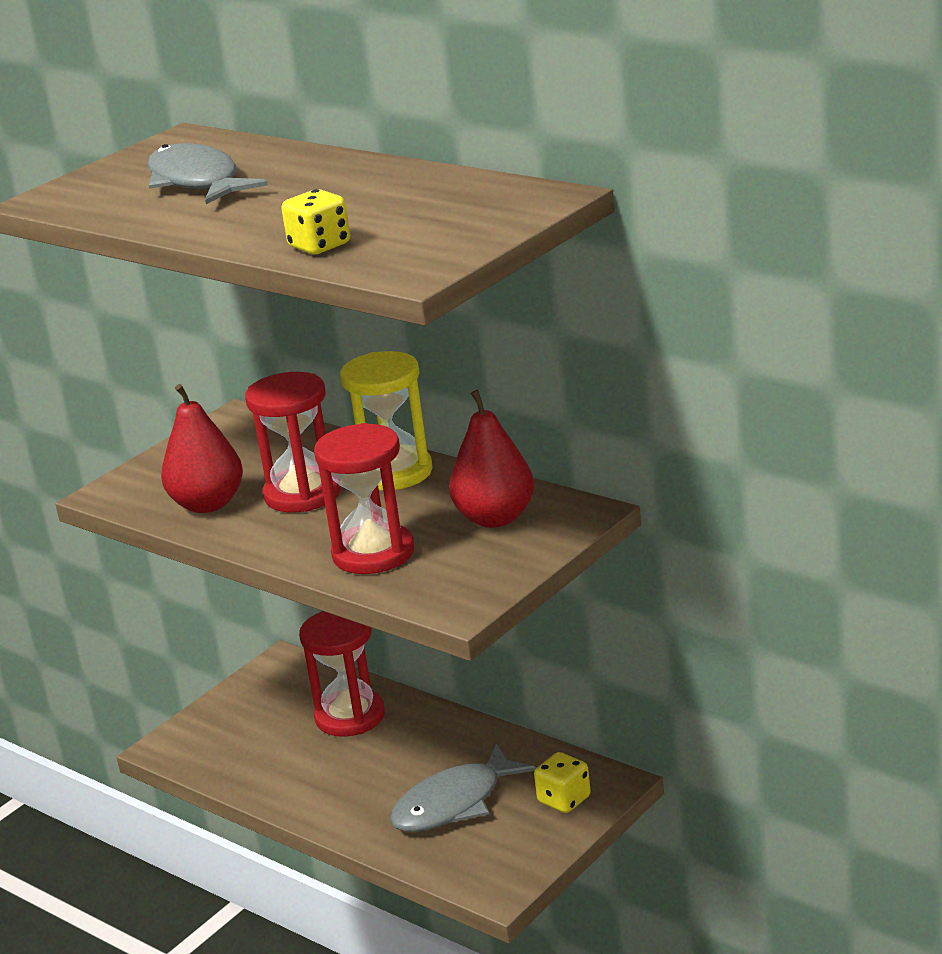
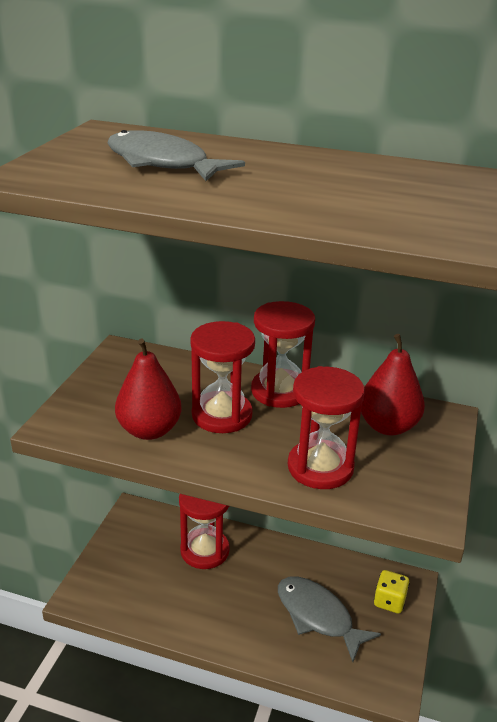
camera: 25 degrees left, 5 degrees up
yellow dice [281,189,350,255] -> none
yellow hourglass [340,351,433,491] -> red hourglass [251,301,315,408]
grey fish [390,743,536,832] -> grey fish turned 105 degrees clockwise [278,576,381,662]

